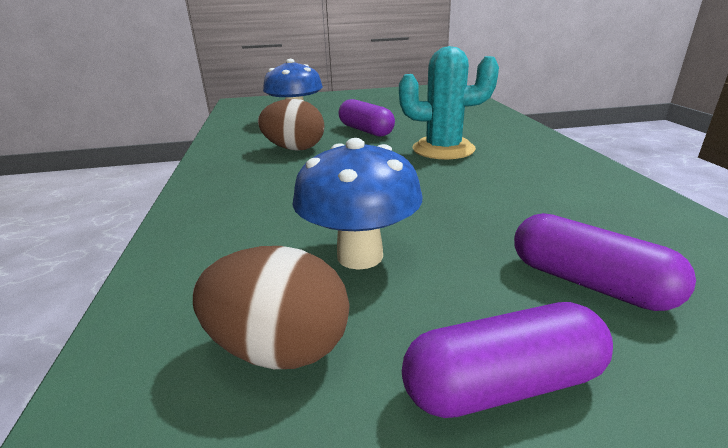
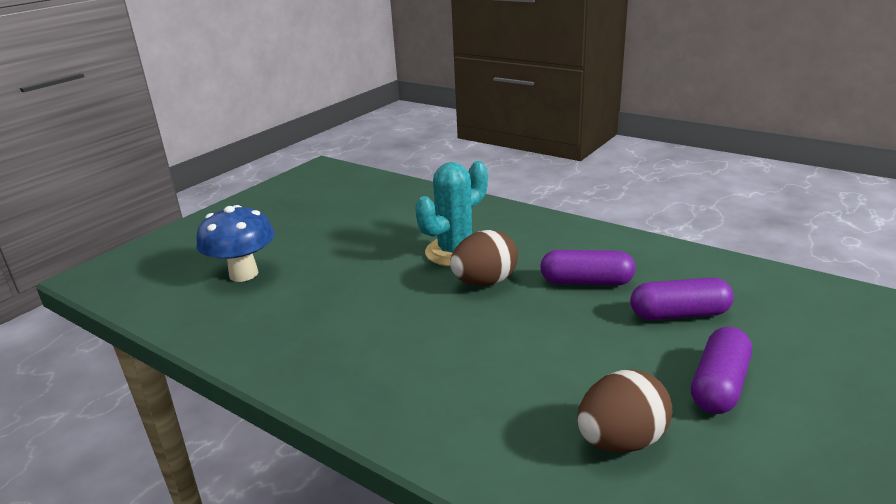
camera: 45 degrees left, 0 degrees up
brown egg [258,99,324,151] -> brown egg moved to [450,230,518,286]
blue mushroom [292,138,422,270] -> none
purple capsule [338,99,395,137] -> purple capsule moved to [540,250,635,286]

